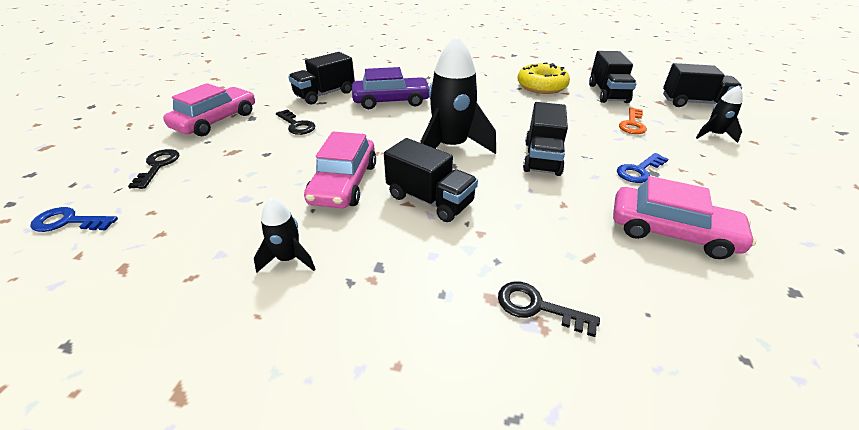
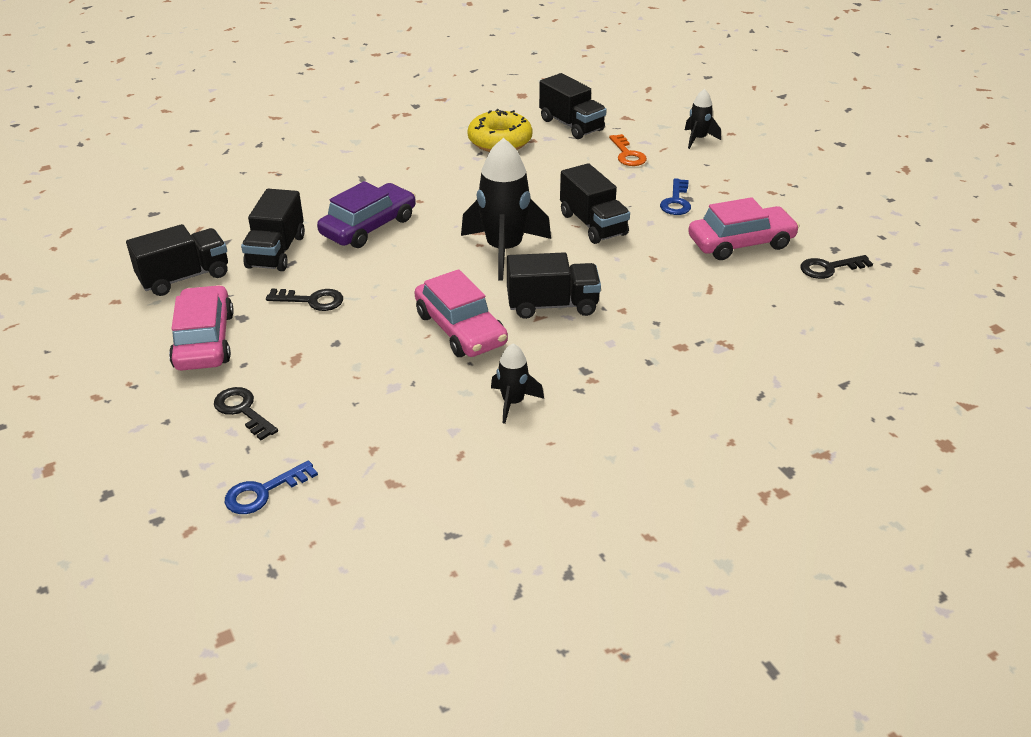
camera: 40 degrees left, 0 degrees up
black key [498,281,600,337] -> black key moved to [800,255,873,279]
black truck [663,63,742,107] -> black truck moved to [126,224,228,296]

